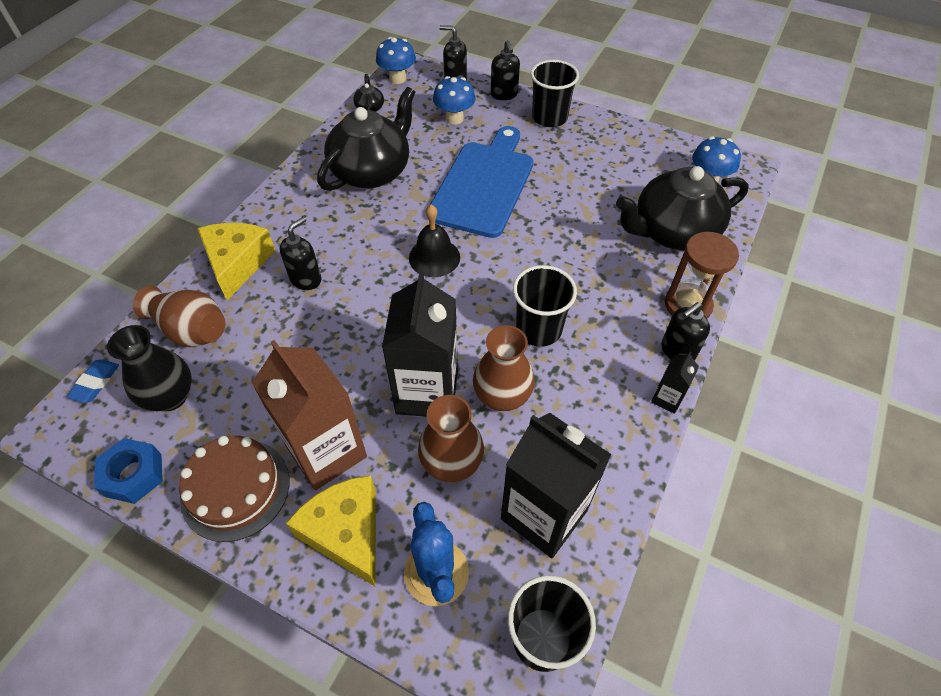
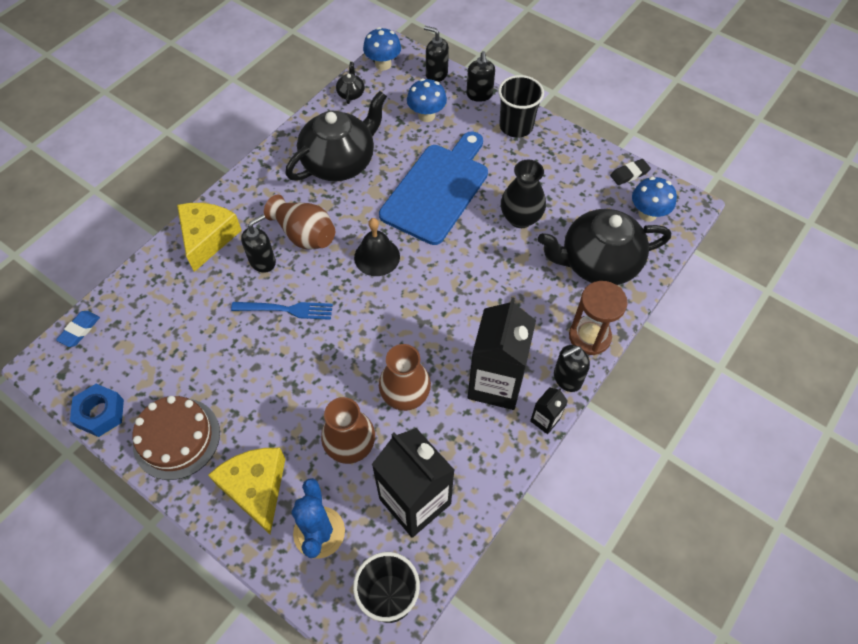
camera: 10 degrees right, 5 degrees up
black vase [107,325,192,411] -> black vase moved to [501,160,546,228]
brown vase [133,286,226,347] -> brown vase moved to [264,195,335,249]
brown carton [252,340,367,490] -> none
black carton [382,271,458,417] -> black carton moved to [467,297,536,410]
black cup [513,265,577,347] -> none
none -> blue fork [231,302,333,320]
none -> black eraser [610,159,651,185]

